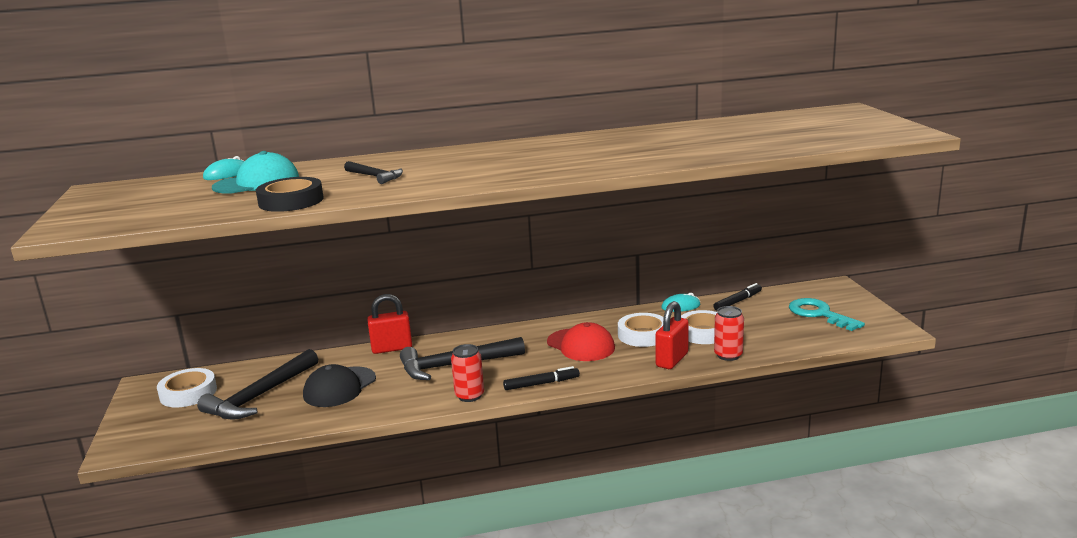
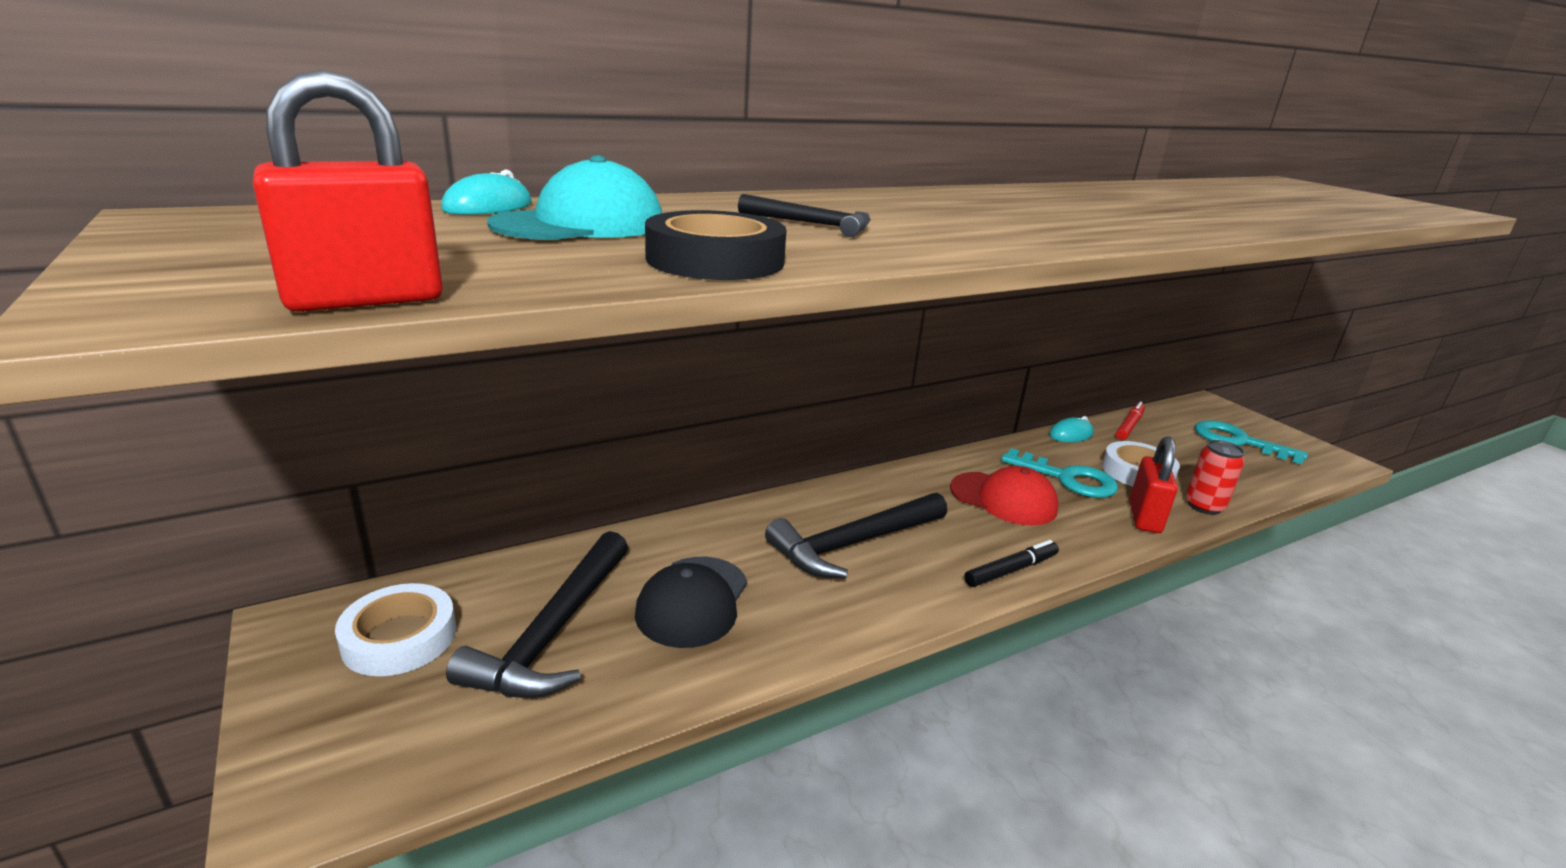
camera: 20 degrees left, 5 degrees up
red padlock [367,294,412,354] -> red padlock moved to [253,70,443,312]
red can [451,344,484,402] -> none
white tape [618,313,664,347] -> turquoise key [1001,448,1118,498]
black marker [713,283,762,311] -> red marker [1116,402,1145,440]

